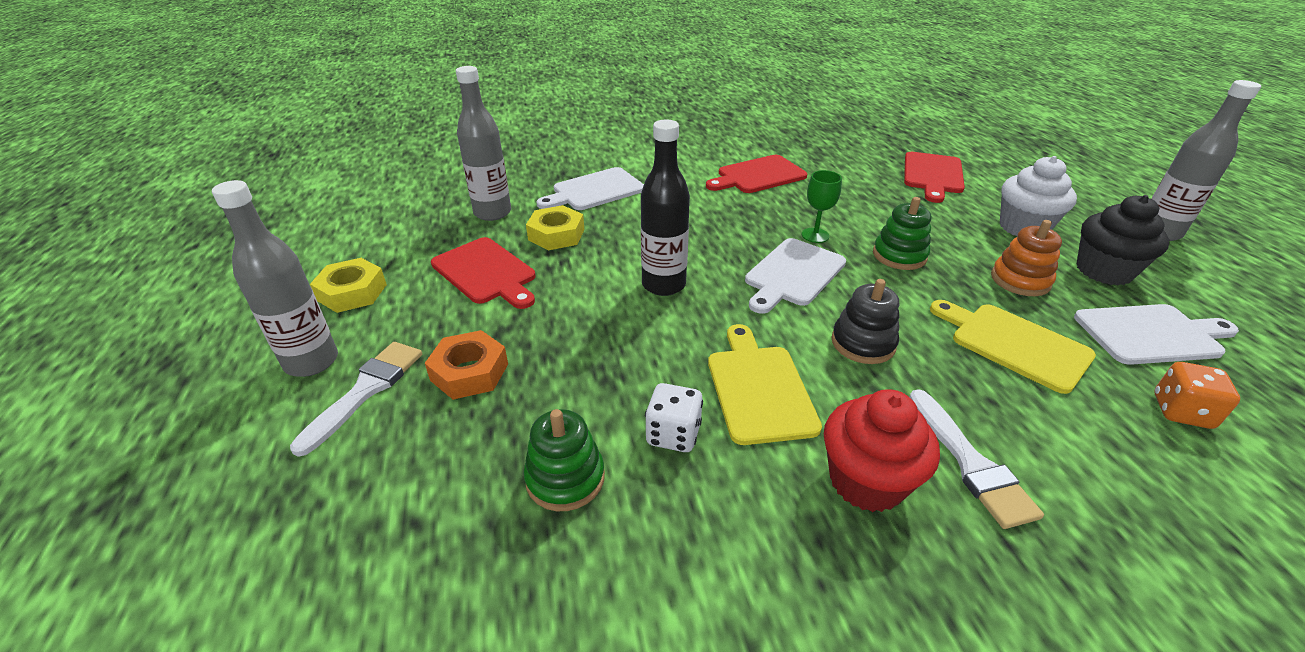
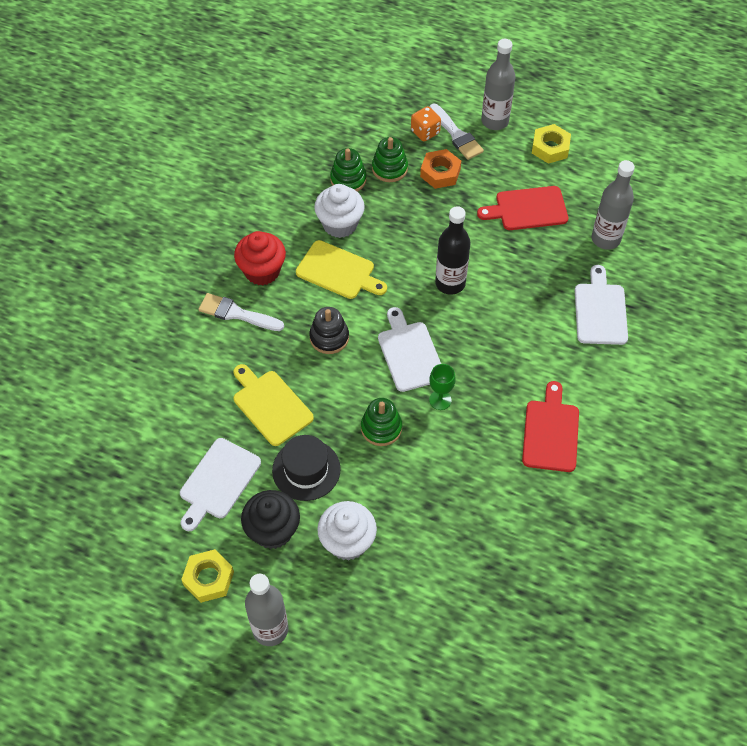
camera: 125 degrees right, 20 degrees up
yellow nut [526,205,584,250] -> yellow nut moved to [181,549,234,603]
white dice [645,383,703,452] -> white cupcake [314,184,365,238]
red cutting board [904,152,965,203] -> none
yellow cutting board [930,300,1096,394] -> yellow cutting board turned 120 degrees counterclockwise [234,364,314,446]
orange stacking toy [991,220,1062,296] -> black hat [272,435,341,501]
orange dice [1154,362,1240,429] -> orange dice moved to [411,106,441,141]
none -> green stacking toy [372,137,408,182]

